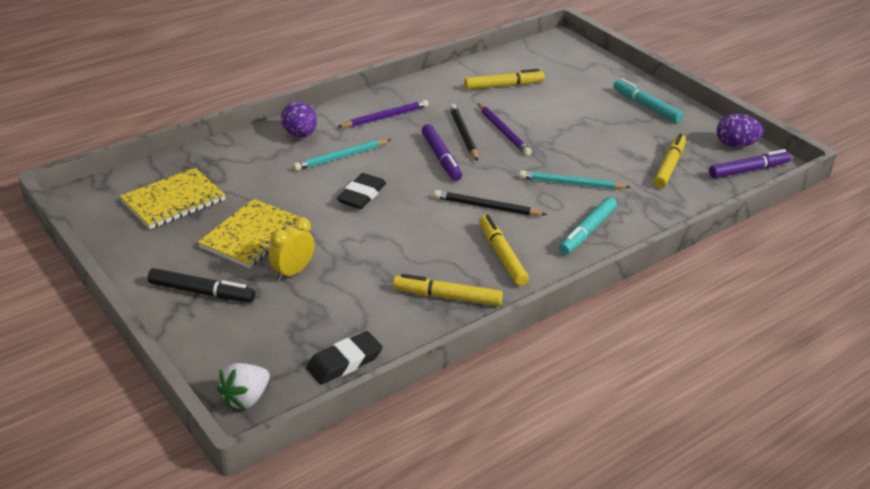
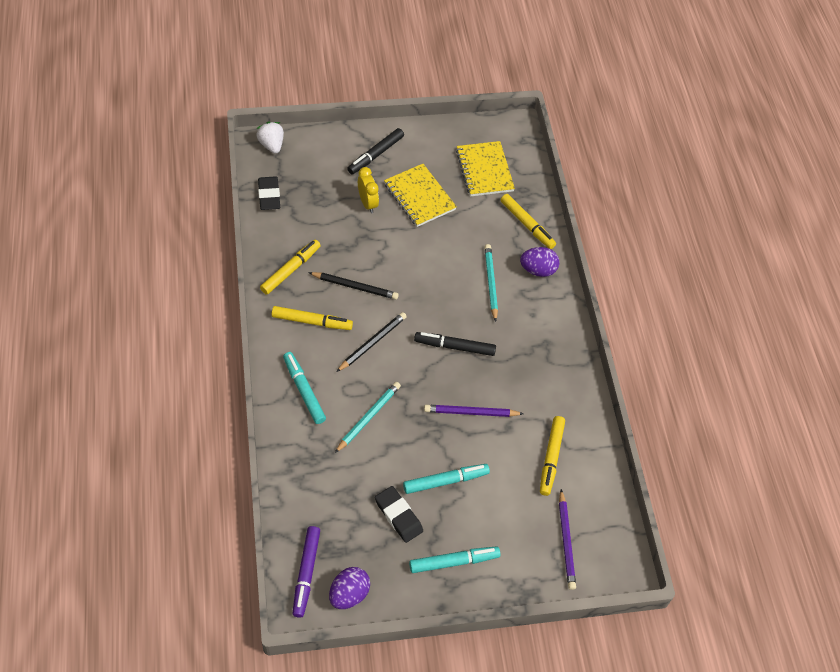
camera: 115 degrees right, 20 degrees up
purple pencil [337,100,429,128] -> purple pencil moved to [559,489,576,590]
black eraser [337,173,386,209] -> black eraser moved to [375,486,423,543]
purple marker [422,124,462,181] -> black marker [414,332,496,356]
black pencil [449,104,478,161] -> black pencil moved to [308,272,399,300]
yellow marker [654,133,686,188] -> yellow marker moved to [501,194,556,249]
none -> turquoise marker [403,464,490,494]

